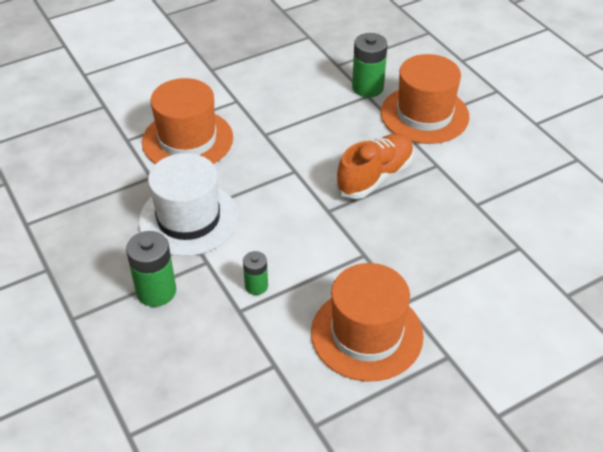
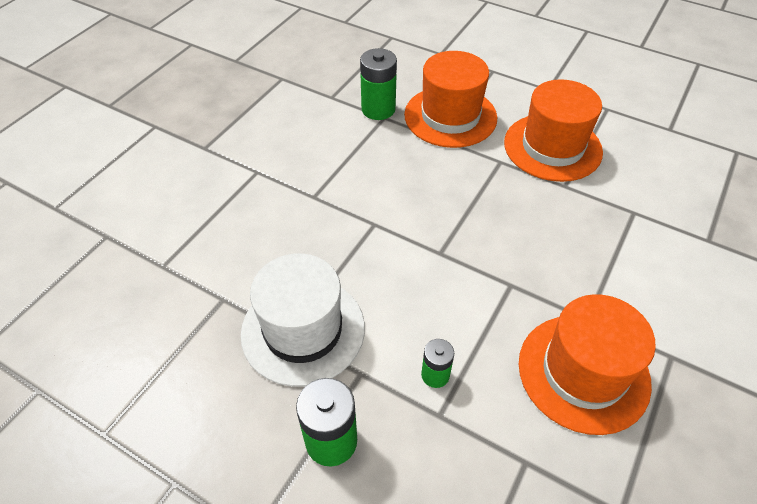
camera: 30 degrees left, 5 degrees up
orange hat [142,78,233,164] -> orange hat moved to [504,79,603,182]
orange shoe [336,134,414,199] -> none

